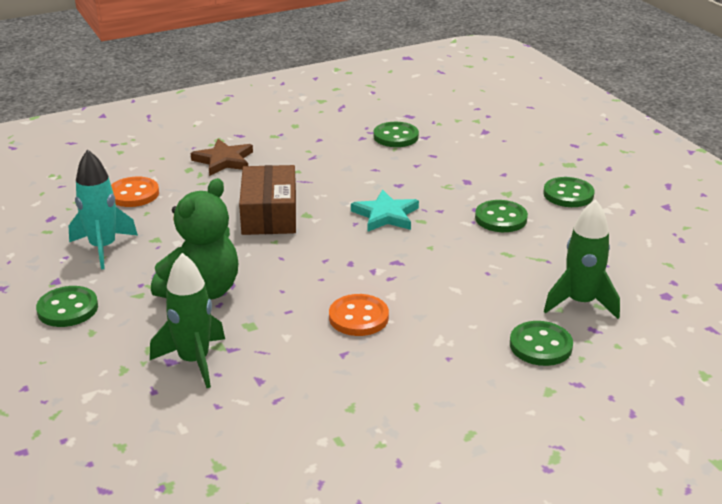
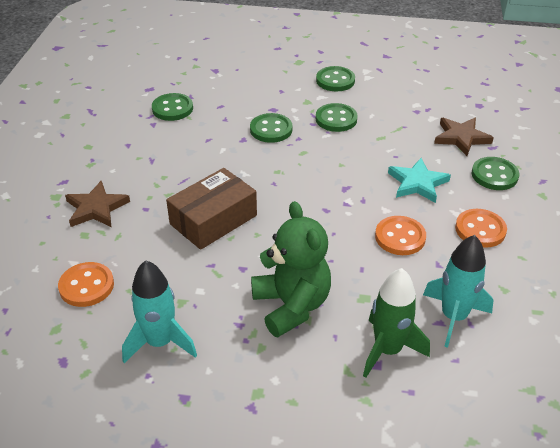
camera: 55 degrees left, 10 degrees up
green button [36,286,98,327] -> green button moved to [250,113,293,143]
brown box [239,165,296,235] -> brown box turned 75 degrees counterclockwise [166,168,257,250]
turquoise star [351,190,419,232] -> turquoise star moved to [388,158,451,203]
green rocket [544,199,620,319] -> brown star [434,118,494,156]
none -> turquoise rocket [423,235,494,348]
none -> orange button [455,209,507,248]

